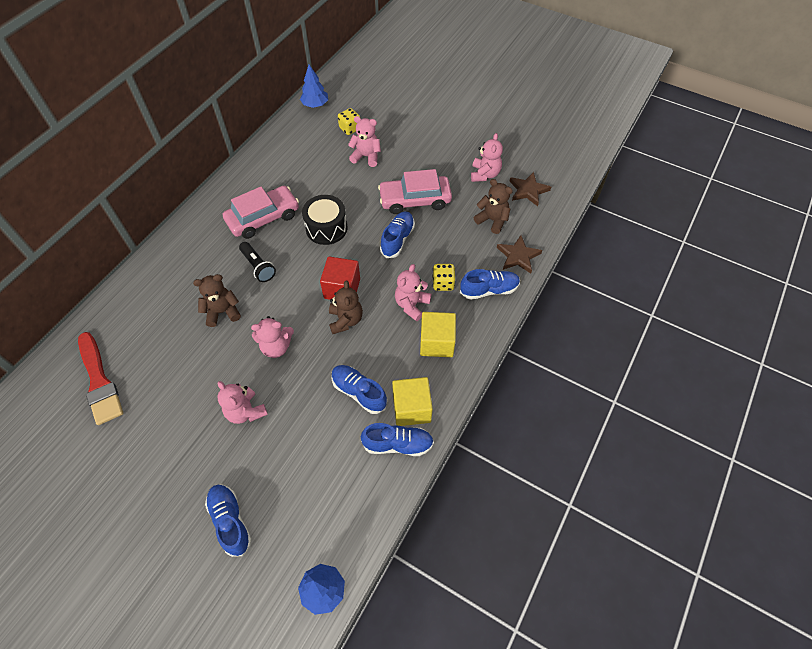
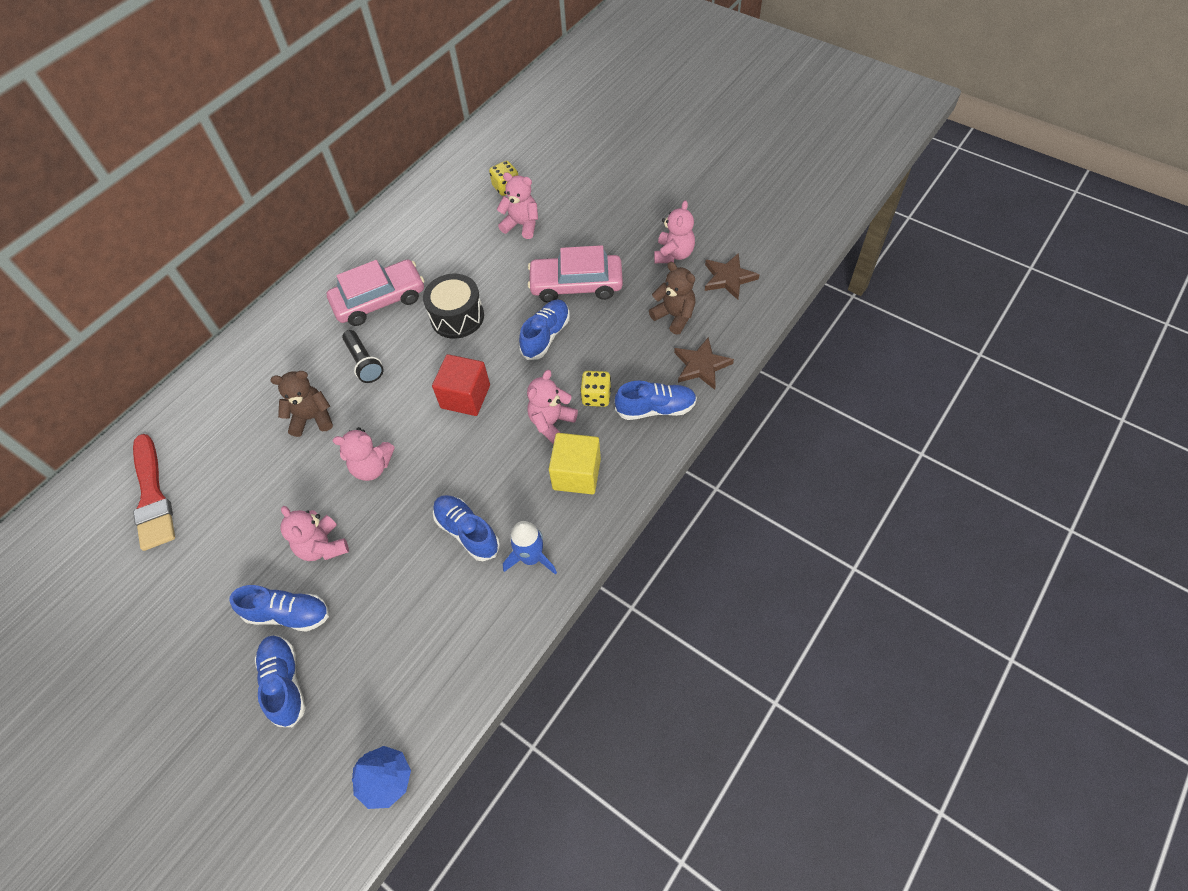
camera: 10 degrees right, 0 degrees up
blue tree [300,65,328,108] -> none
brown teddy bear [329,280,363,334] -> none
blue shoe [361,423,434,456] -> blue shoe moved to [229,585,329,632]
yellow cube [392,377,433,426] -> blue rocket [503,521,557,575]

